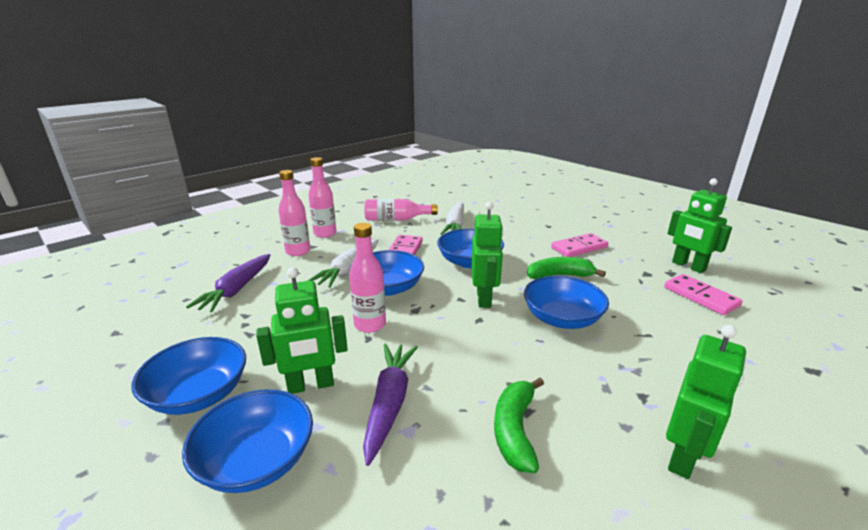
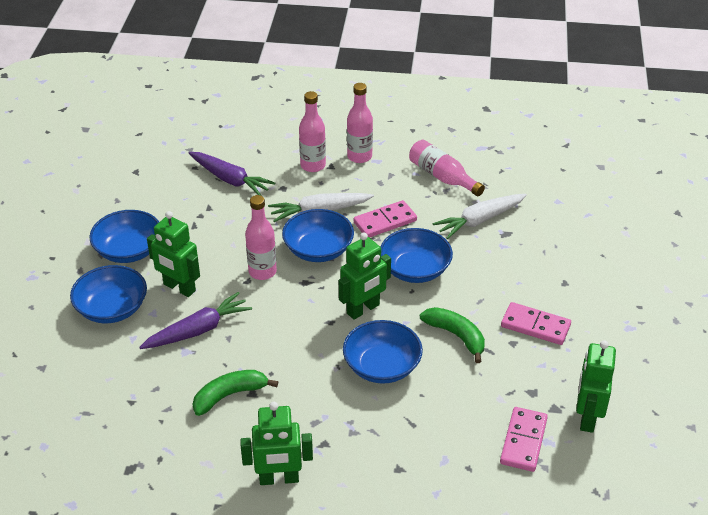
camera: 50 degrees right, 15 degrees up
purple carrot [186,254,270,312] -> purple carrot turned 120 degrees counterclockwise [189,152,275,195]

